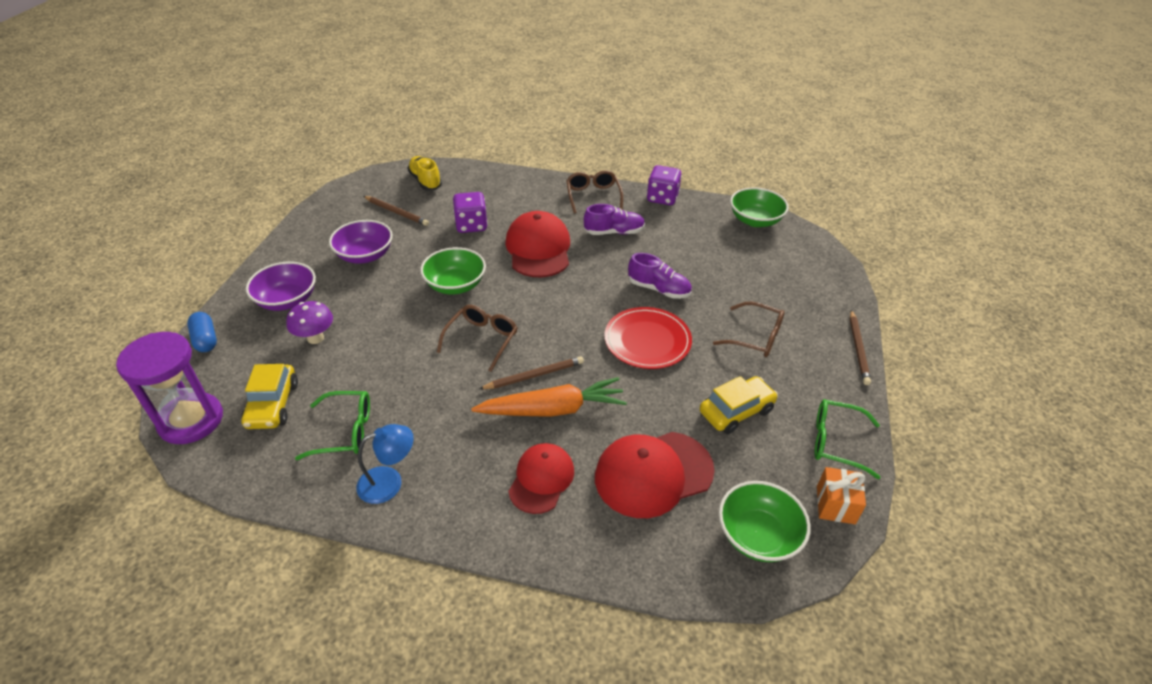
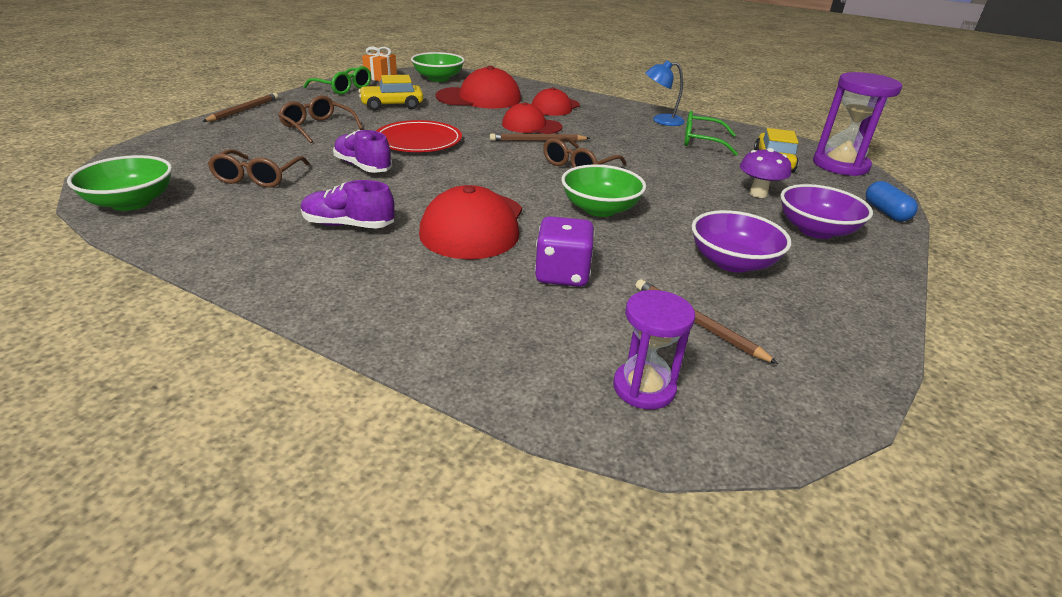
camera: 165 degrees left, 10 degrees down
yellow shoe [407,156,442,190] -> purple hourglass [613,290,695,409]
orange carrot [471,377,627,417] -> red cap [502,102,562,134]
brown glasses [566,170,623,214] -> brown glasses moved to [208,149,309,188]
purple dice [647,165,682,205] -> none

